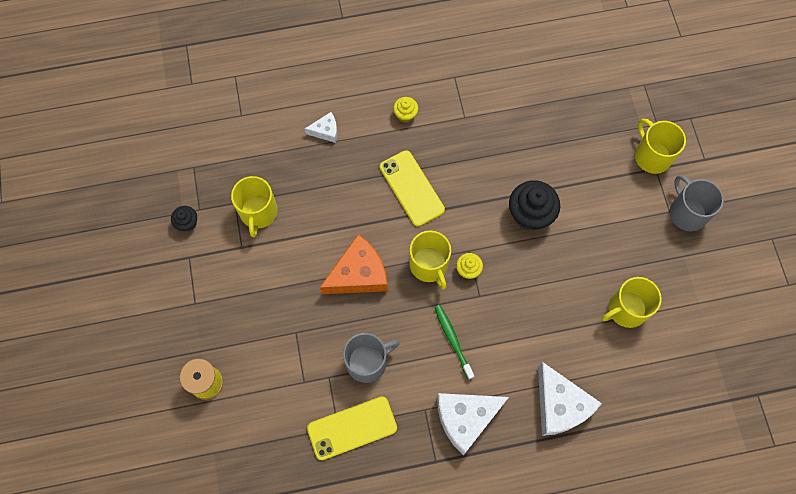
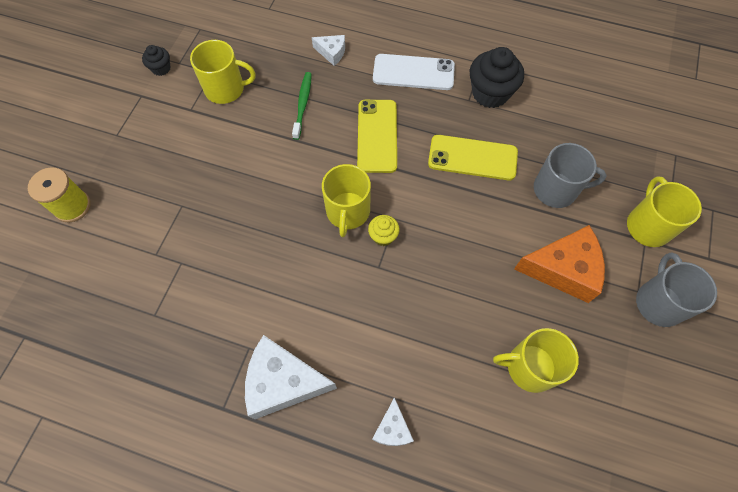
camera: 30 degrees right, 5 degrees down
yellow mug [231,176,278,237] -> yellow mug turned 120 degrees counterclockwise [190,40,256,104]
yellow phone [307,397,397,460] -> yellow phone moved to [428,135,518,180]
orange cheese [320,234,388,294] -> orange cheese moved to [514,225,605,303]
grey mug [343,333,400,383] -> grey mug moved to [534,143,606,208]
yellow cupcake [393,97,418,123] -> white phone [373,54,455,90]
green toothbrush [434,305,474,380] -> green toothbrush moved to [292,72,312,140]
black cupcake [509,180,560,231] -> black cupcake moved to [470,47,524,108]
white cheese [538,362,602,436] -> white cheese [372,397,414,446], size x0.51

